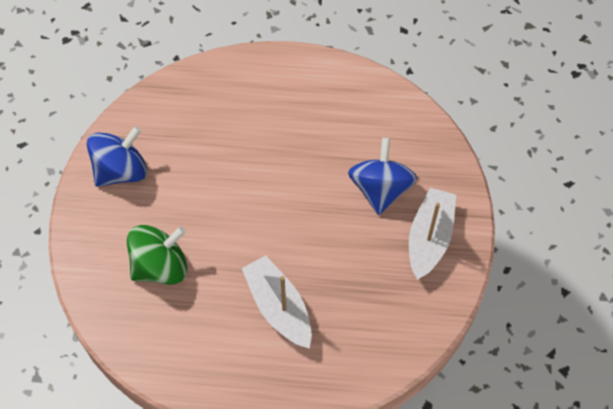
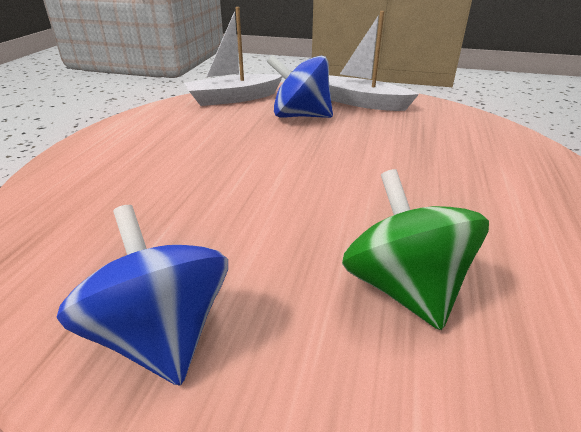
camera: 80 degrees left, 25 degrees down
white boat [242,255,312,349] -> white boat moved to [185,7,283,106]

